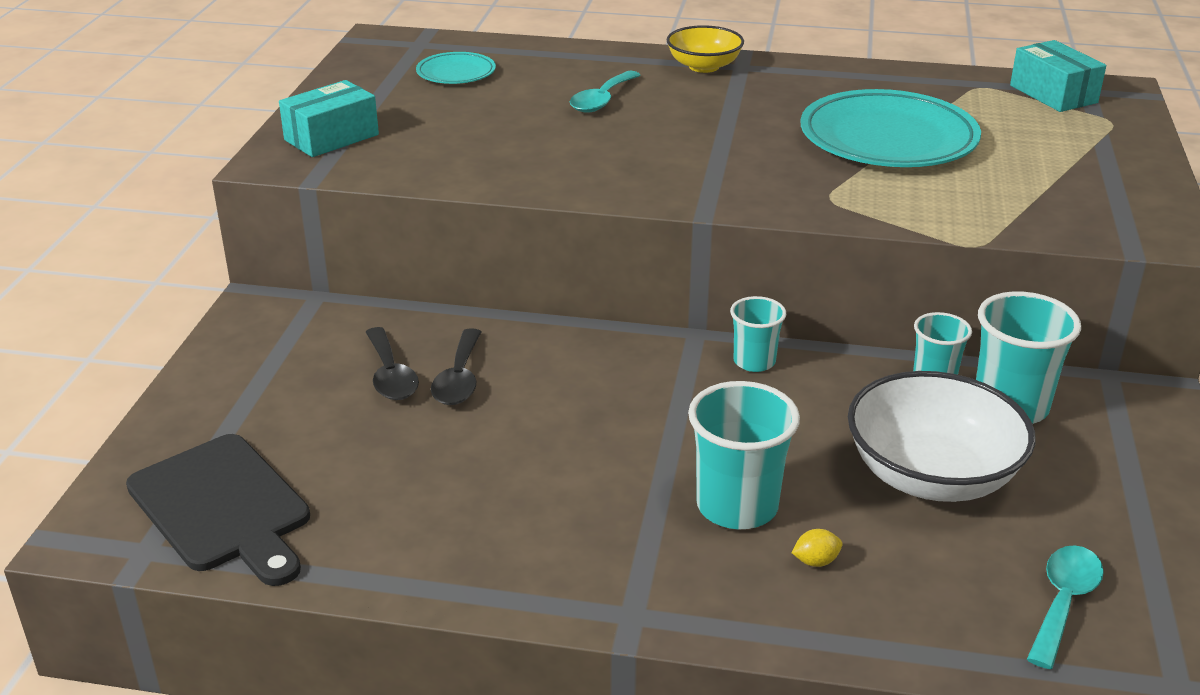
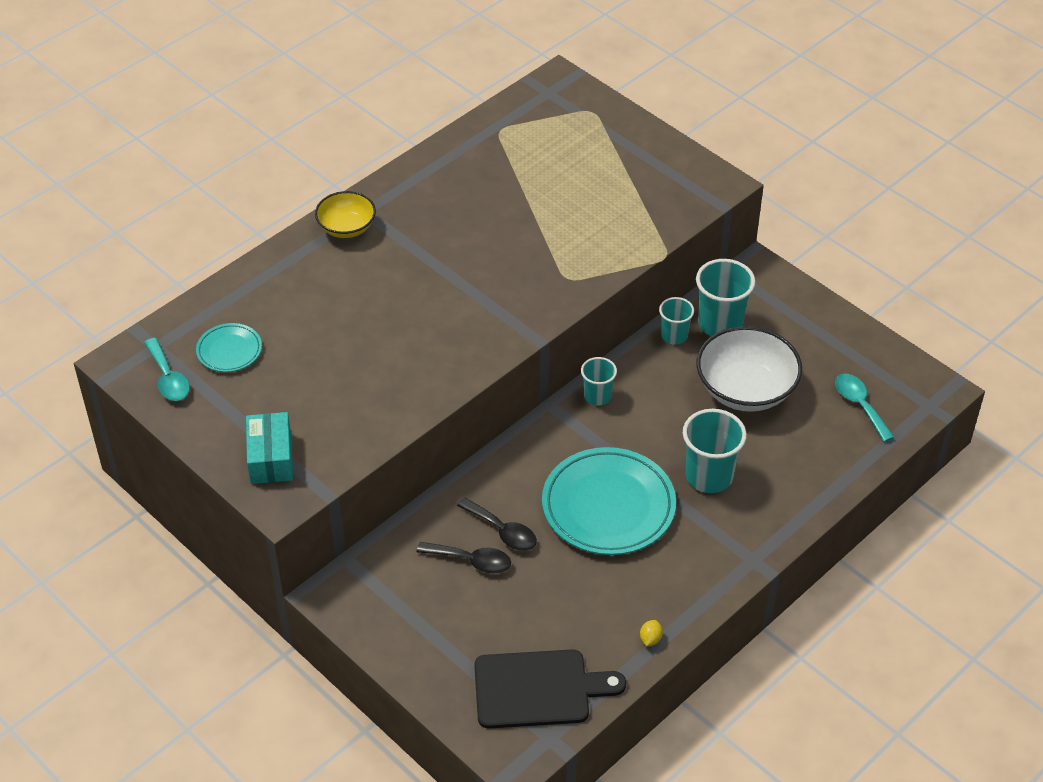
camera: 55 degrees left, 15 degrees up
turquoise spoon [570,71,640,113] -> turquoise spoon moved to [144,338,190,401]
yellow lemon [792,529,843,567] -> yellow lemon moved to [640,620,663,646]
turquoise plate [801,89,981,167] -> turquoise plate moved to [542,447,676,555]
turquoise box [1010,40,1106,112] -> none

